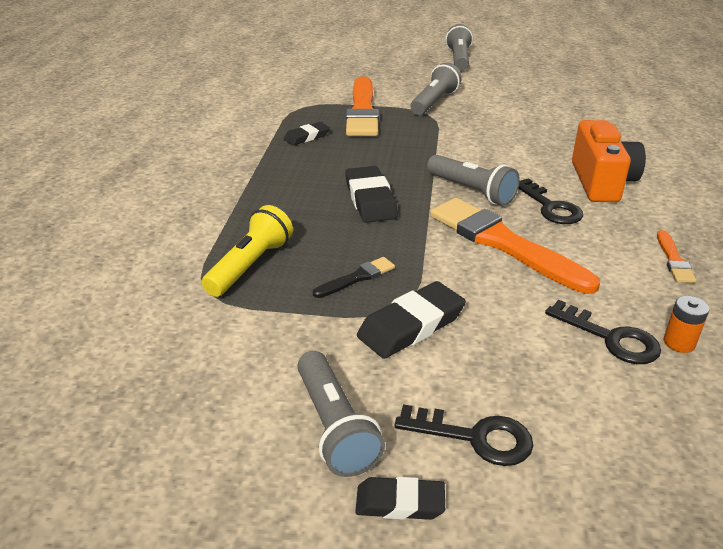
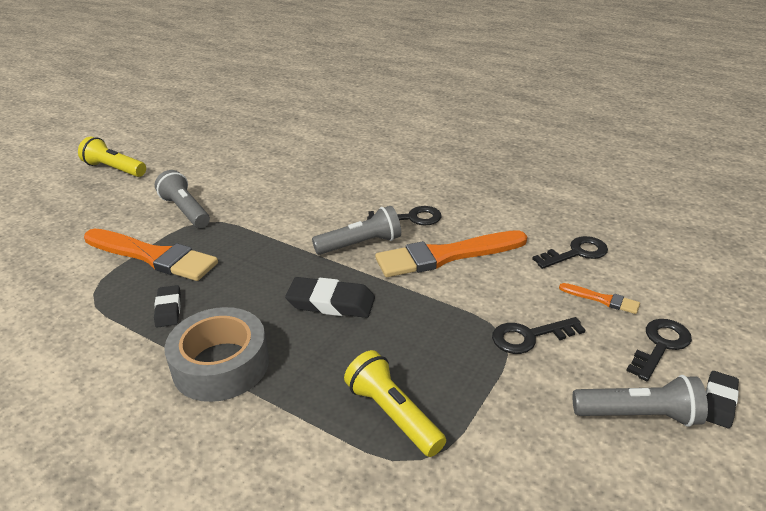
camera: 65 degrees left, 0 degrees up
black brush [313,257,395,298] -> none
black eraser [357,281,466,359] -> black key [492,317,585,354]
grey flashlight [446,24,473,70] -> yellow flashlight [78,137,146,177]
orange camera [572,120,646,202] -> none
orange brush [657,230,696,283] -> orange brush moved to [559,283,640,314]
orange battery [664,296,709,353] -> none
none -> grey tape [164,307,269,402]

